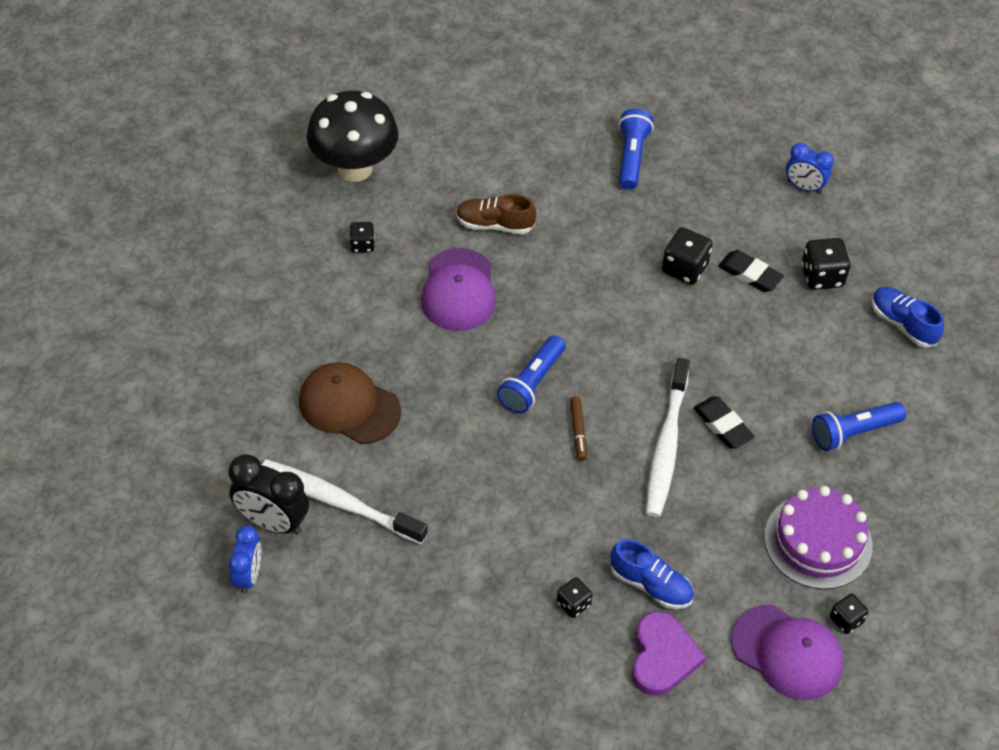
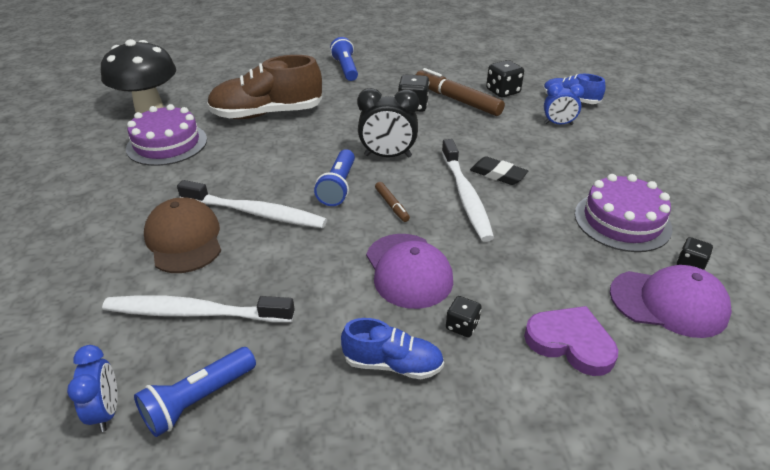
camera: 20 degrees left, 15 degrees down
black clock [229,454,309,535] -> black clock moved to [357,88,419,158]
brown cap [299,362,401,444] -> brown cap turned 60 degrees clockwise [144,198,221,273]
black dice [349,222,375,253] -> purple cake [126,104,207,166]
purple cap [421,248,496,331] -> purple cap moved to [366,234,453,309]
brown shoe [456,194,536,234] -> brown shoe [207,55,322,119], size x1.84
blue shoe [610,539,694,609] -> blue shoe moved to [341,318,444,379]
purple heart [632,611,706,696] -> purple heart turned 45 degrees counterclockwise [524,306,618,376]
black eraser [718,250,784,292] -> brown marker [416,68,505,116]
blue clock [786,143,834,193] -> blue clock moved to [544,83,584,125]
blue flashlight [812,402,906,451] -> blue flashlight moved to [134,347,256,437]
none -> white toothbrush [177,180,327,228]

